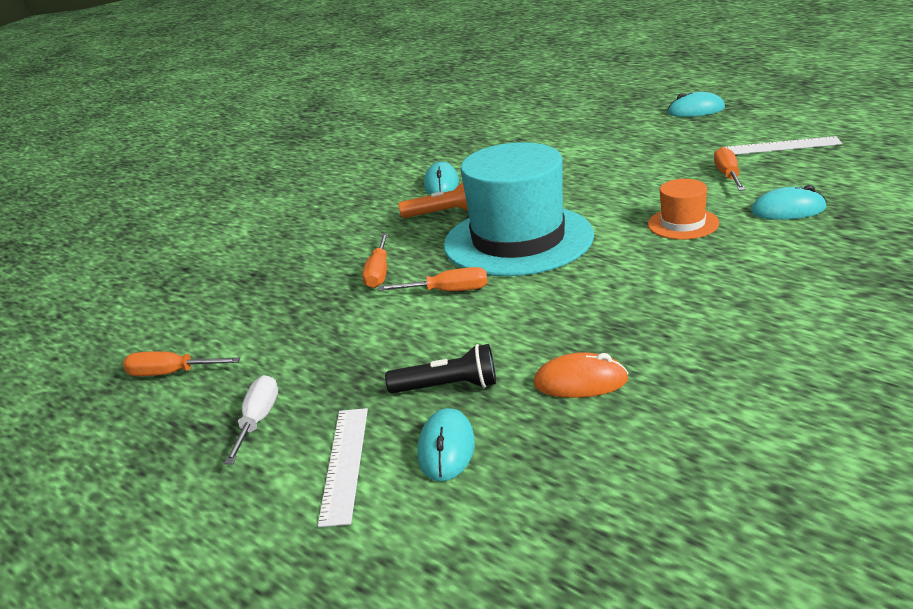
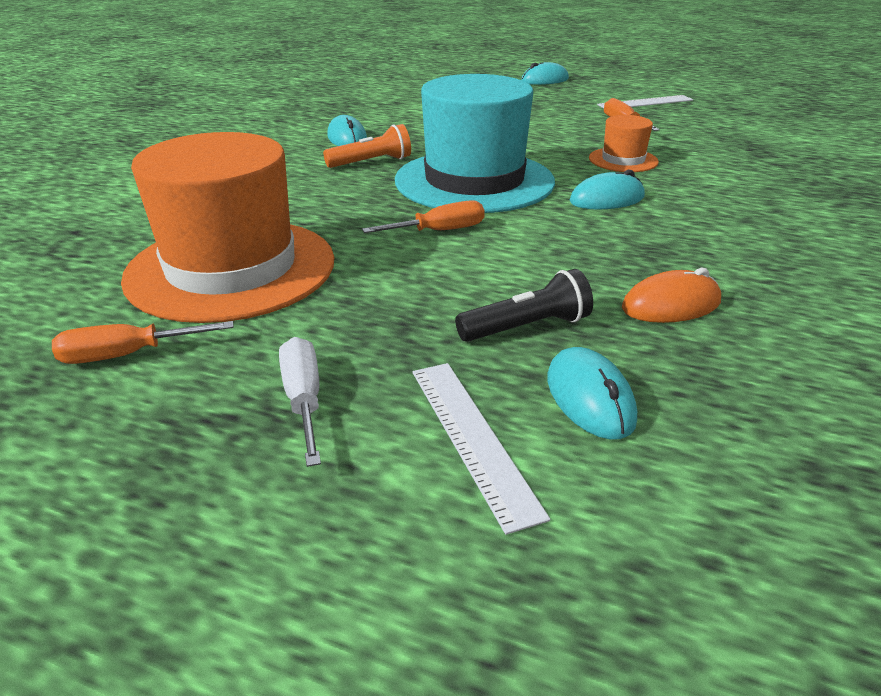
camera: 25 degrees left, 5 degrees up
orange screwdriver [362,233,388,288] -> none
turquoise mouse [751,185,827,220] -> turquoise mouse moved to [570,169,645,210]
none -> orange hat [121,132,334,323]

